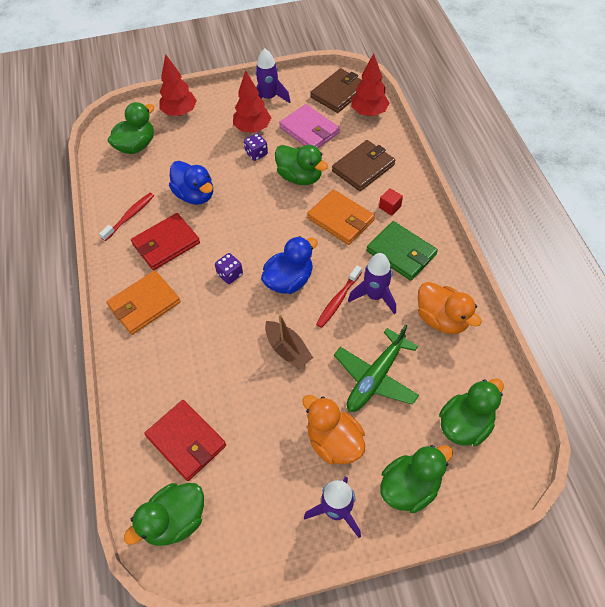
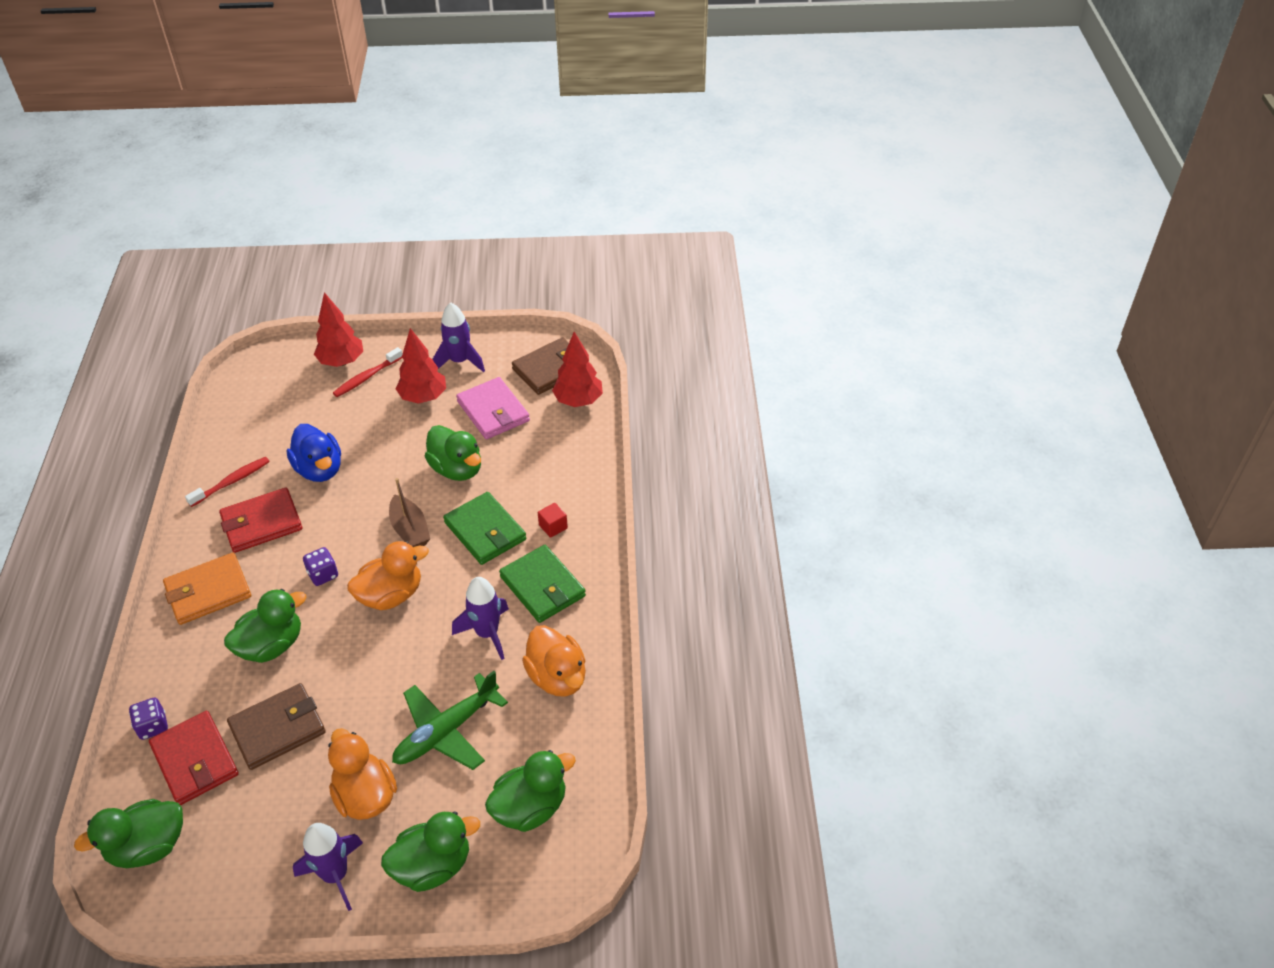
camera: 10 degrees right, 10 degrees down
green duck [108,102,154,154] -> green duck moved to [224,589,306,663]
purple dice [244,133,268,161] -> purple dice moved to [129,698,168,740]
blue duck [261,236,318,294] -> orange duck [347,541,429,610]
brown boat [265,314,313,369] -> brown boat moved to [389,478,430,547]
orange wallet [307,189,375,245] -> green wallet [443,492,526,565]
red toothbrush [316,266,362,328] -> red toothbrush moved to [333,347,402,397]
brown wallet [332,140,395,191] -> brown wallet moved to [227,683,326,770]

